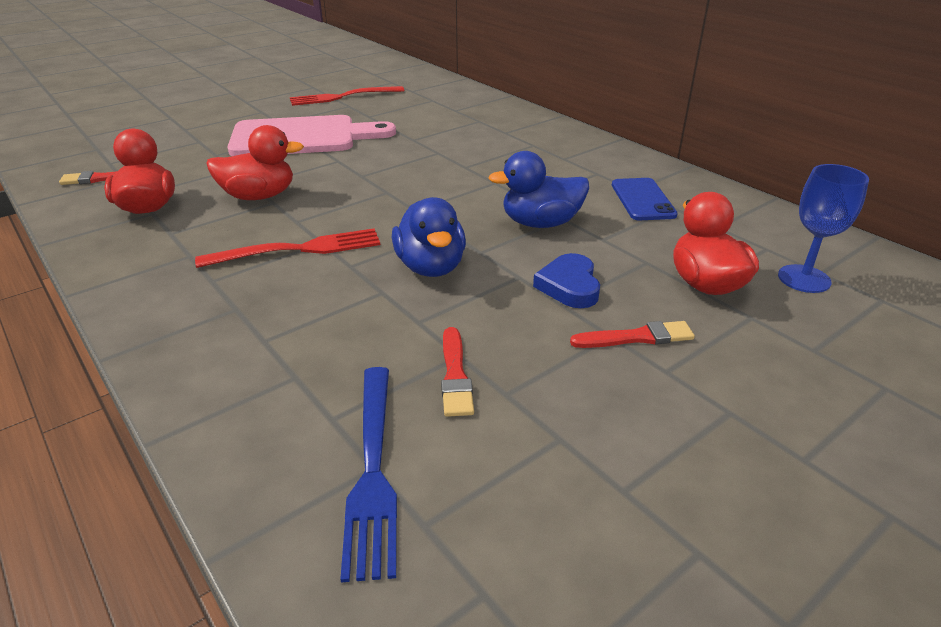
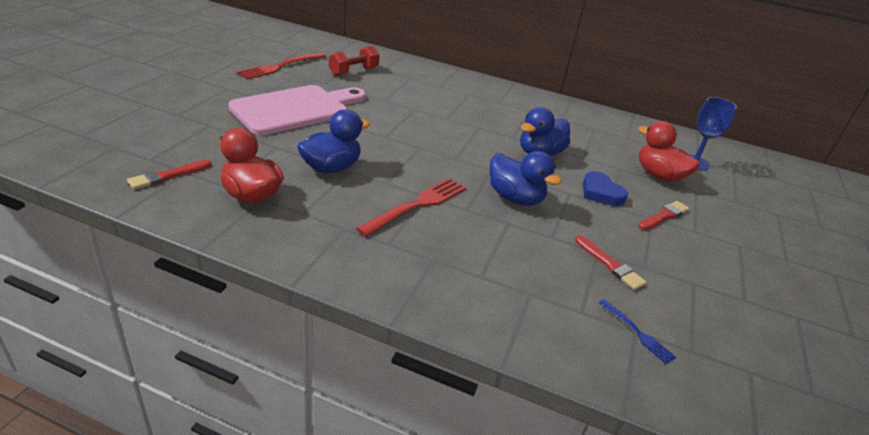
camera: 35 degrees left, 0 degrees up
red duck [206,125,304,200] -> blue duck [297,109,370,173]
blue fork [340,367,397,582] -> blue fork [598,299,676,364], size x0.53
blue phone [612,178,678,220] -> none
none -> red dumbbell [329,46,380,76]

